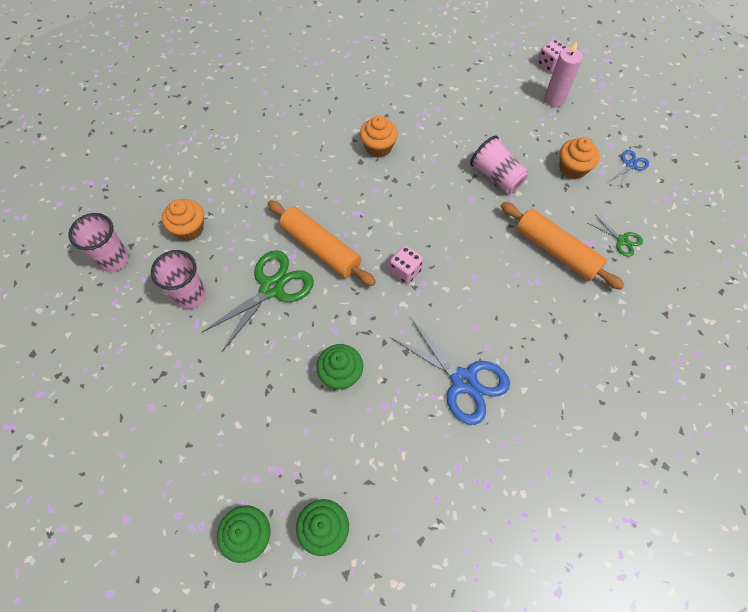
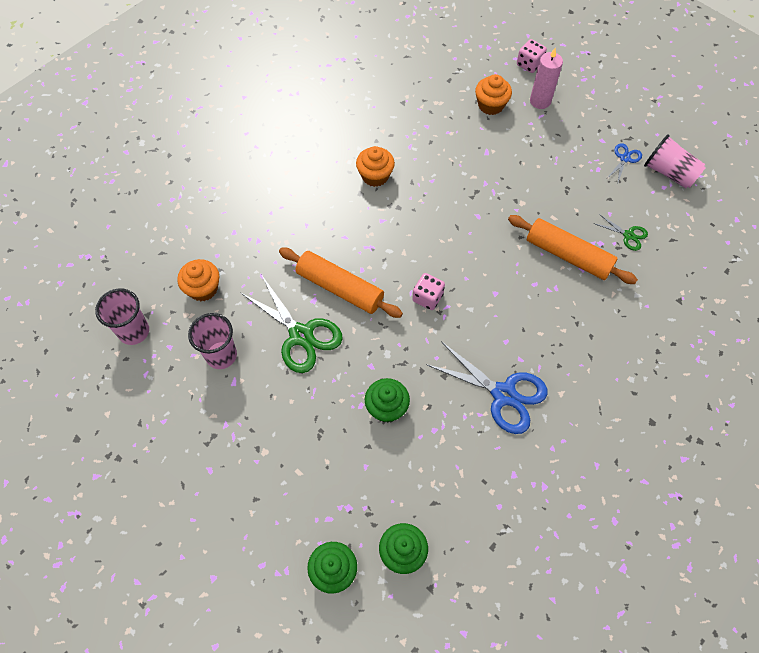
camera: 10 degrees left, 0 degrees up
green scissors [201,250,314,352] -> green scissors turned 105 degrees clockwise [240,276,343,373]
pink cup [470,136,528,193] -> pink cup moved to [644,134,706,188]
orange cupcake [560,137,600,179] -> orange cupcake moved to [475,74,512,115]

